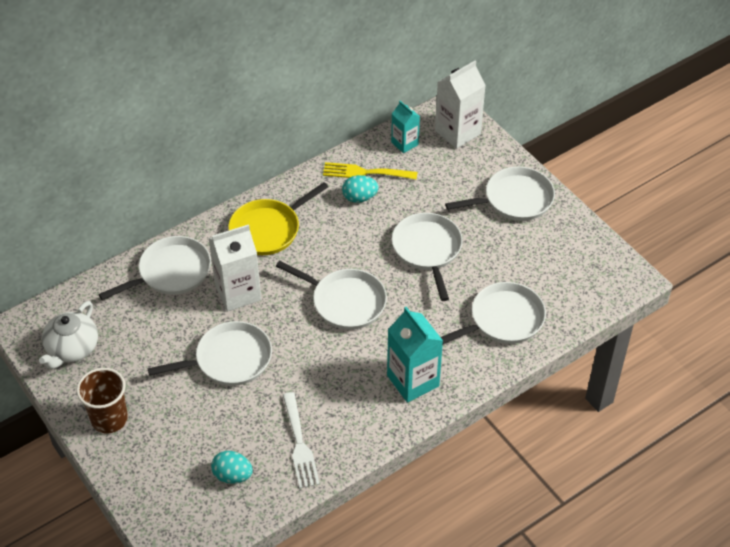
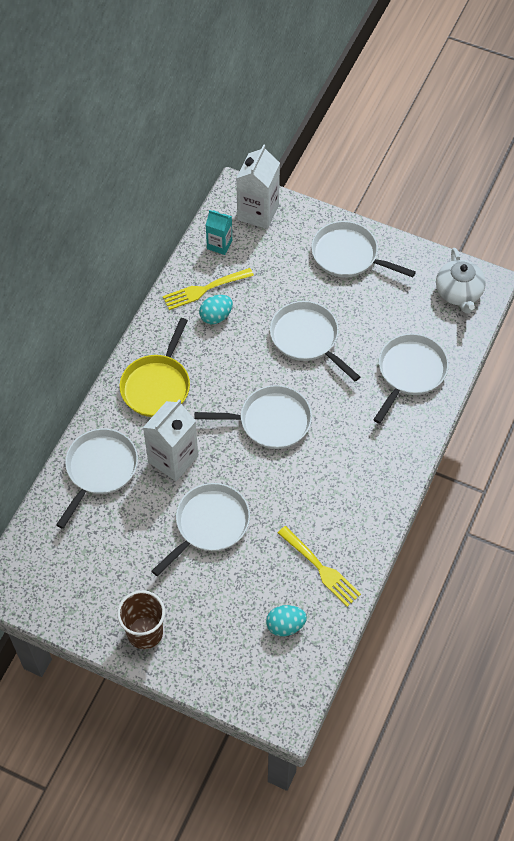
camera: 30 degrees left, 10 degrees up
white teapot [39,301,98,369] -> white teapot moved to [436,248,486,314]
white fork [283,392,320,488] -> yellow fork [278,526,361,607]
turquoise carton [387,307,443,403] -> none
white pan [445,167,555,221] -> white pan turned 105 degrees counterclockwise [311,221,416,278]

